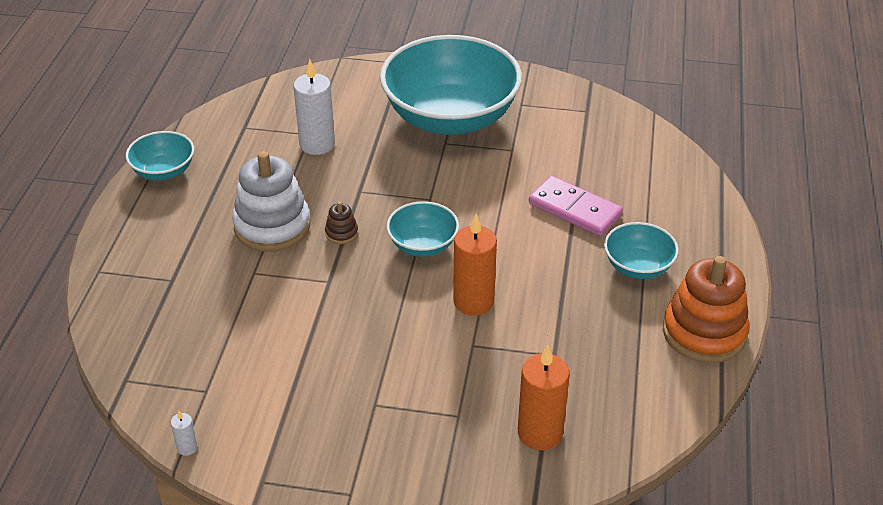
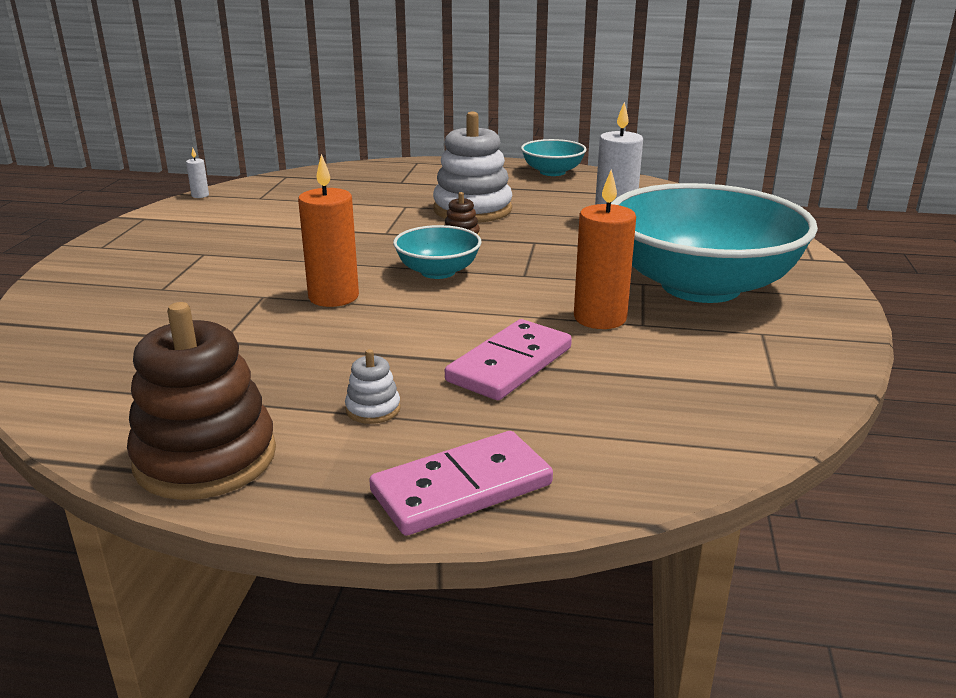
camera: 90 degrees right, 15 degrees down
orange candle [518,345,570,450] -> orange candle moved to [574,170,636,329]
turquoise bowl [604,222,679,279] -> white stacking toy [345,349,401,424]
orange stacking toy [663,256,750,363] -> brown stacking toy [127,302,276,500]
none -> pink domino [369,431,553,536]

